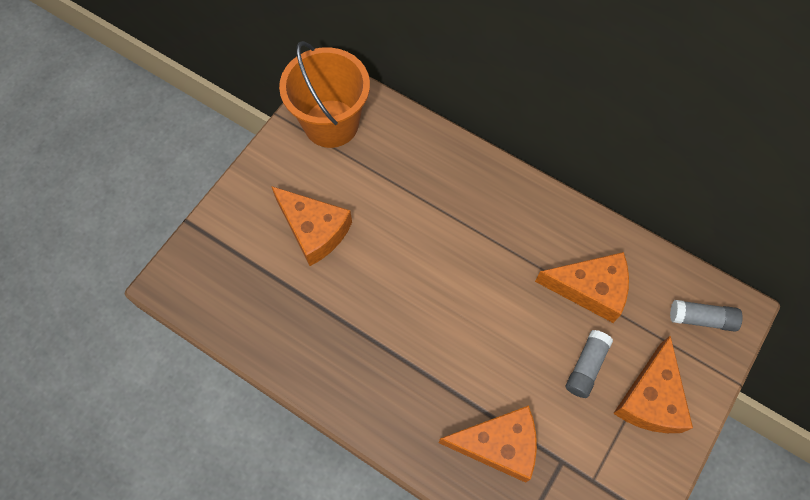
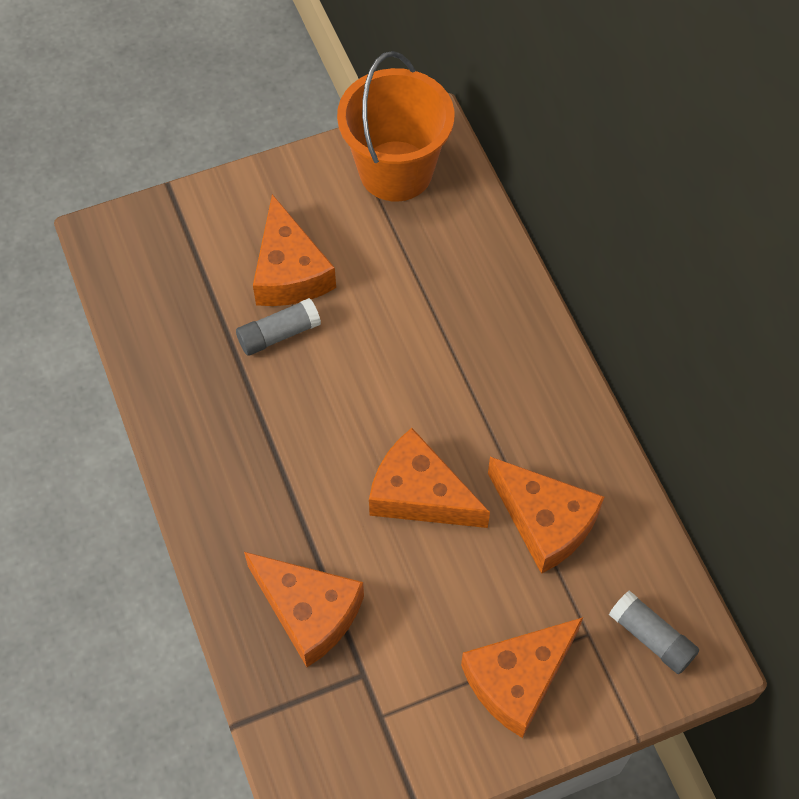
camera: 35 degrees right, 5 degrees down
grey glue stick [566,330,613,398] -> grey glue stick moved to [236,298,321,356]
none -> orange cheese [369,428,490,528]

